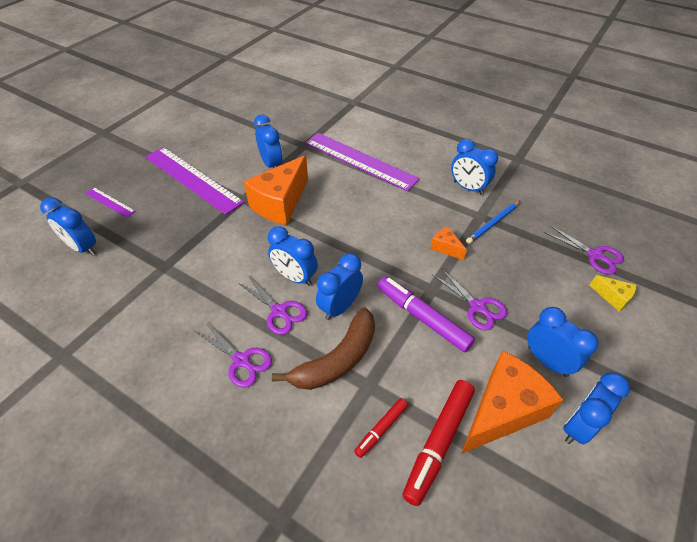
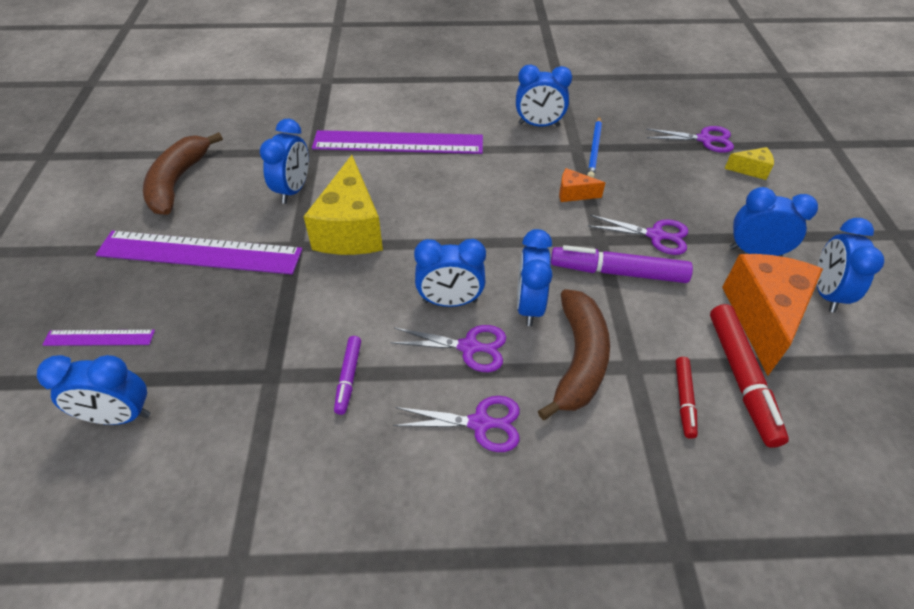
camera: 35 degrees left, 0 degrees up
orange cheese [244,155,308,225] -> yellow cheese [304,155,383,255]
blue clock [254,115,283,168] -> blue clock turned 75 degrees clockwise [260,119,309,204]
none -> brown banana [143,132,223,215]
none -> purple marker [334,336,361,415]

